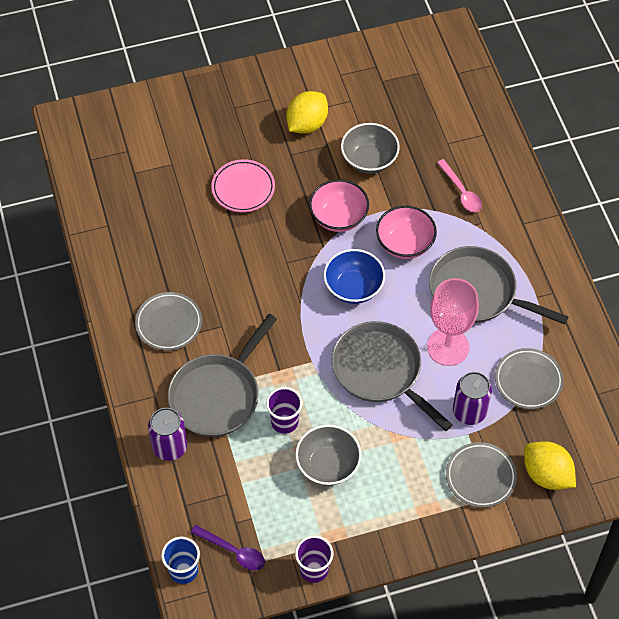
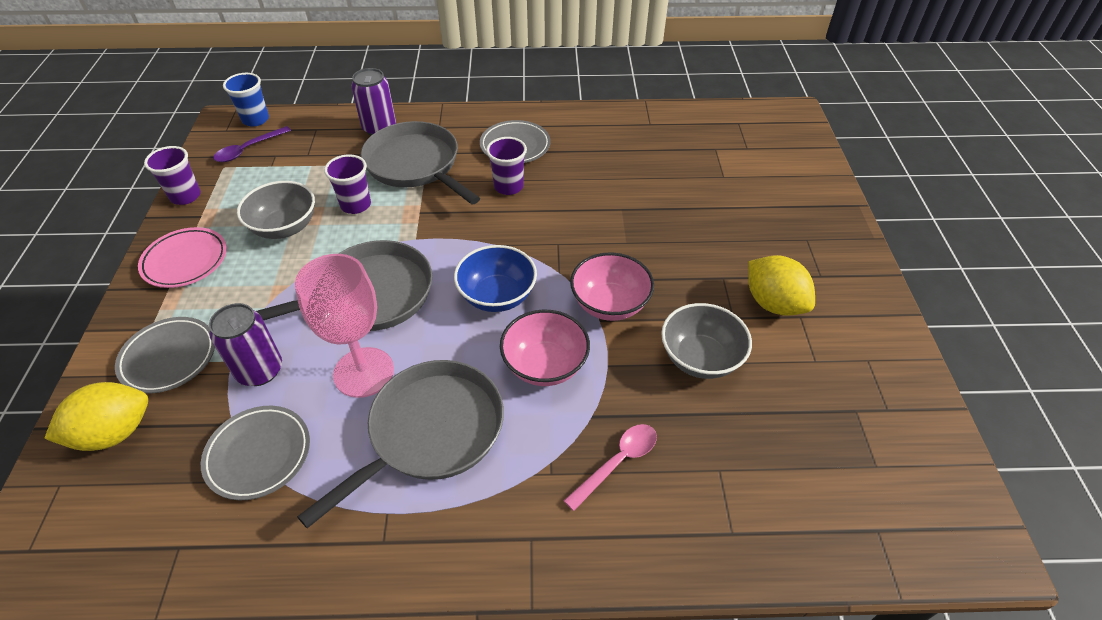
camera: 105 degrees right, 10 degrees down
pink plate [211,159,275,212] -> pink plate moved to [138,227,227,288]
pink spoon [437,159,482,212] -> pink spoon turned 150 degrees clockwise [564,424,657,511]
none -> purple cup [486,137,527,195]

